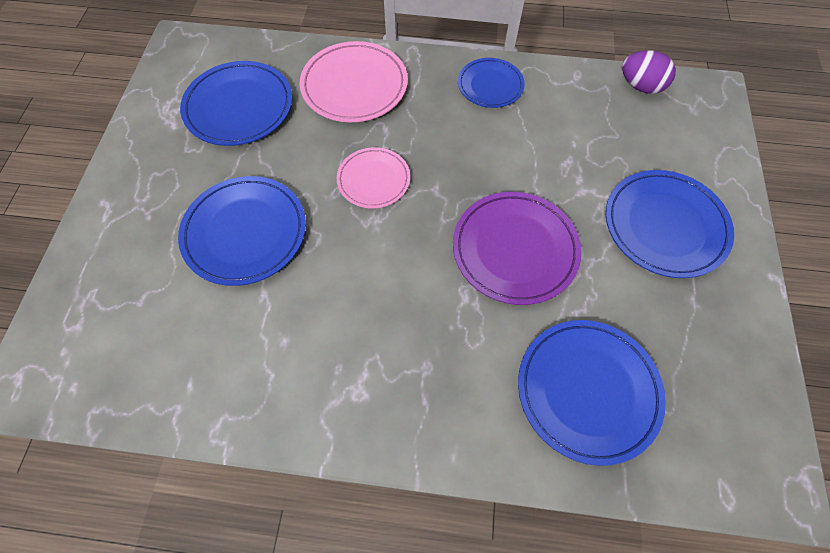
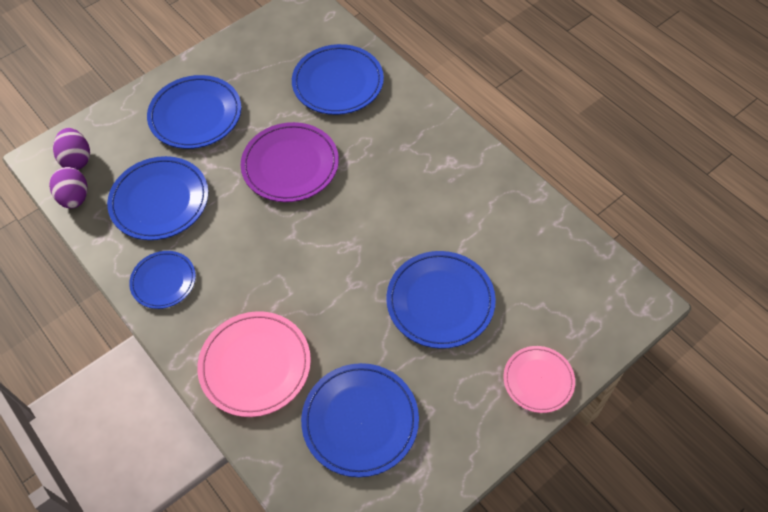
camera: 135 degrees left, 5 degrees down
pink plate [337,147,410,208] -> pink plate moved to [503,346,575,413]
none -> purple egg [53,128,90,170]
none -> blue plate [107,156,209,240]

